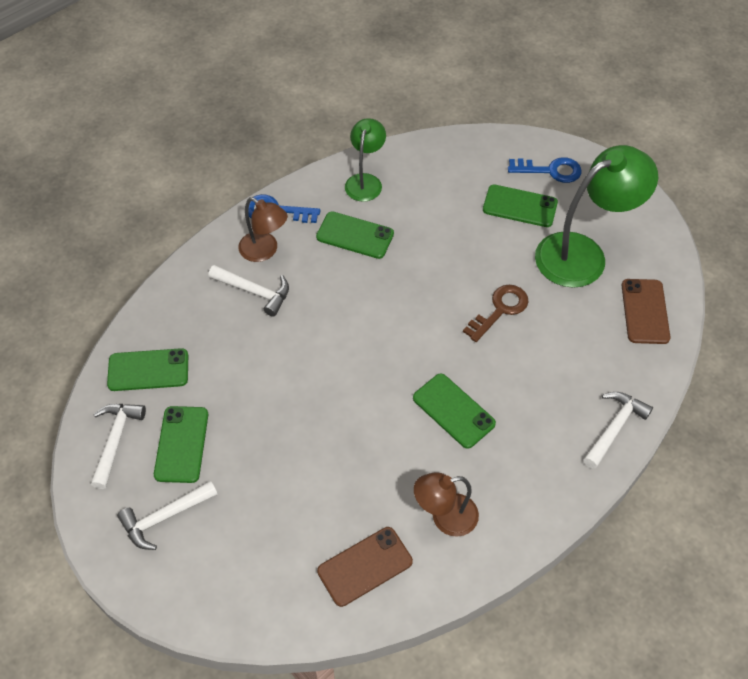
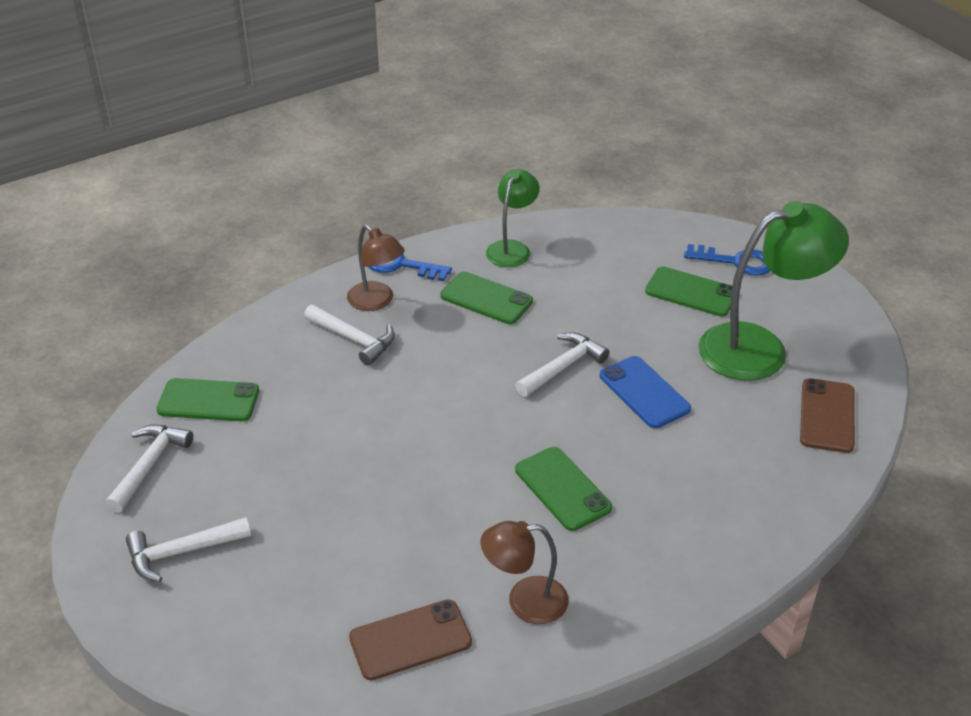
camera: 10 degrees right, 15 degrees down
green phone [154,406,208,483] -> none
brown key [463,285,528,342] -> blue phone [600,356,691,428]
white hammer [583,392,653,469] -> white hammer moved to [515,332,610,397]

